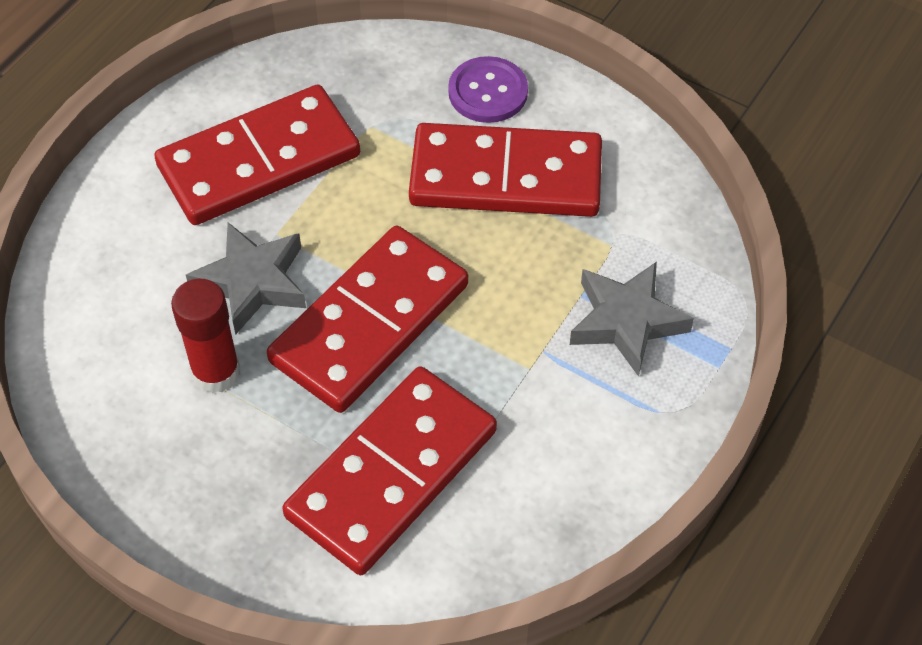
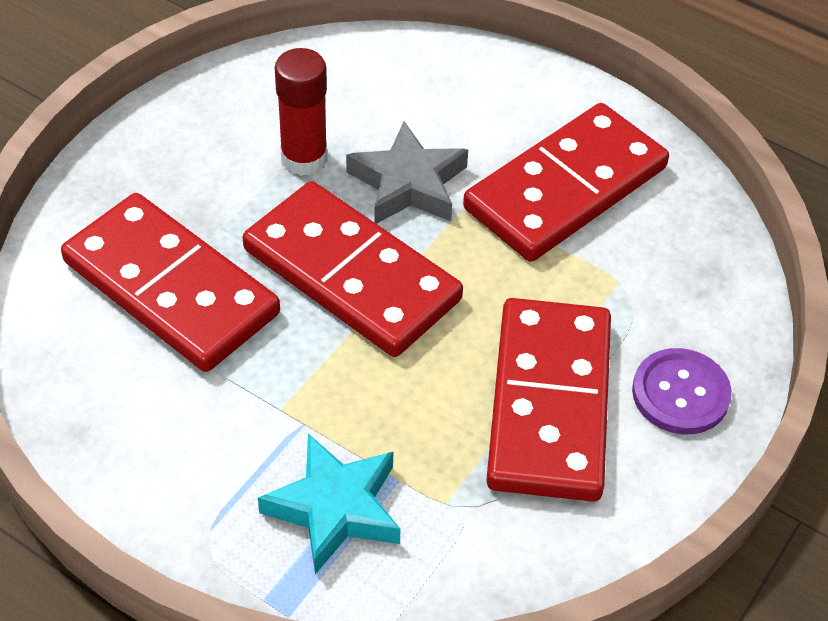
camera: 90 degrees right, 5 degrees down
red domino [154,85,360,225] -> red domino turned 75 degrees clockwise [463,103,669,262]
grey star [570,262,694,377] -> turquoise star [258,434,401,574]

